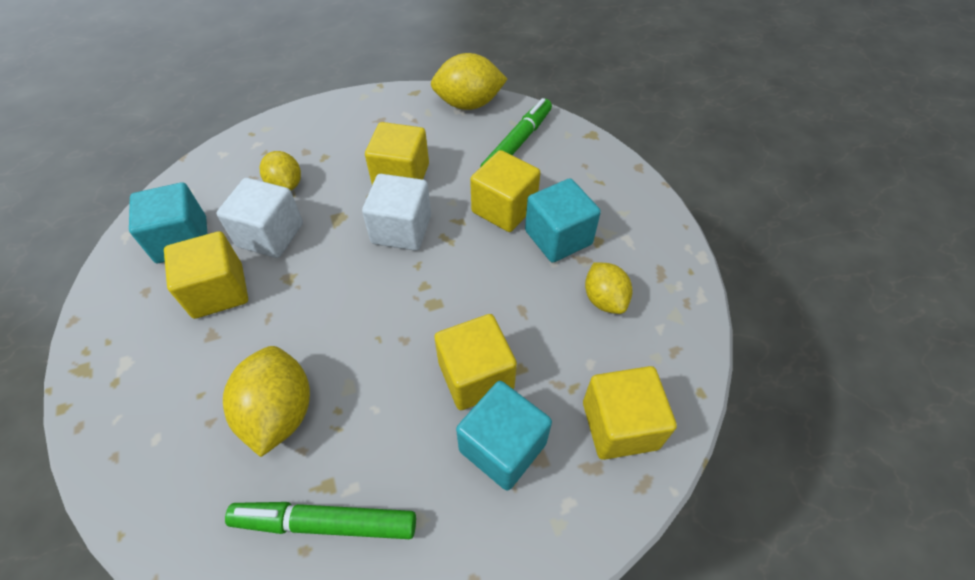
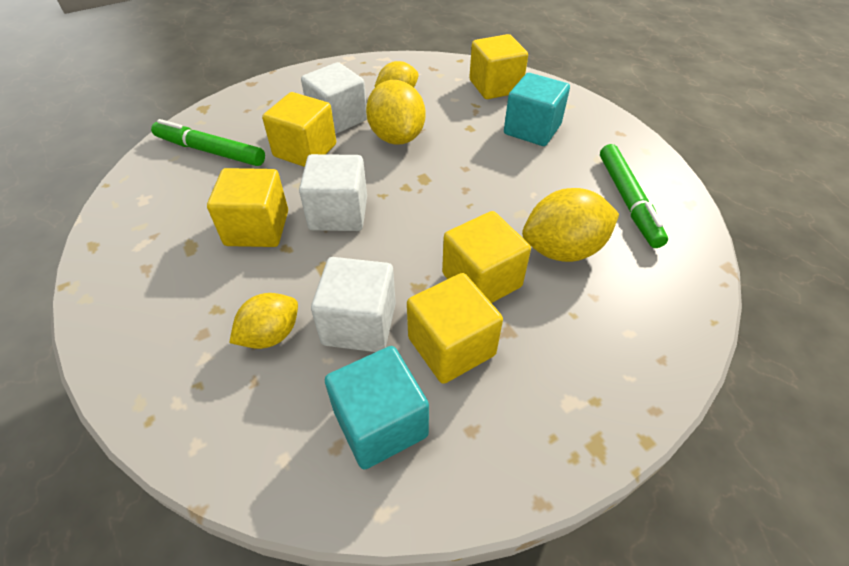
camera: 100 degrees left, 5 degrees down
yellow lemon [431,53,507,110] -> yellow lemon moved to [366,80,425,145]
yellow cube [434,314,517,410] -> yellow cube moved to [442,211,531,303]
turquoise cube [525,178,601,263] -> white cube [301,62,367,134]

